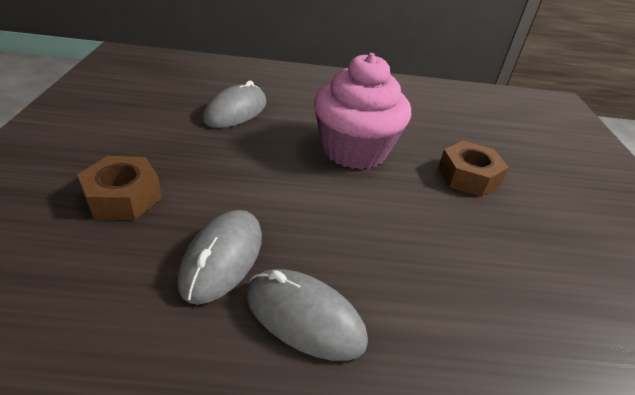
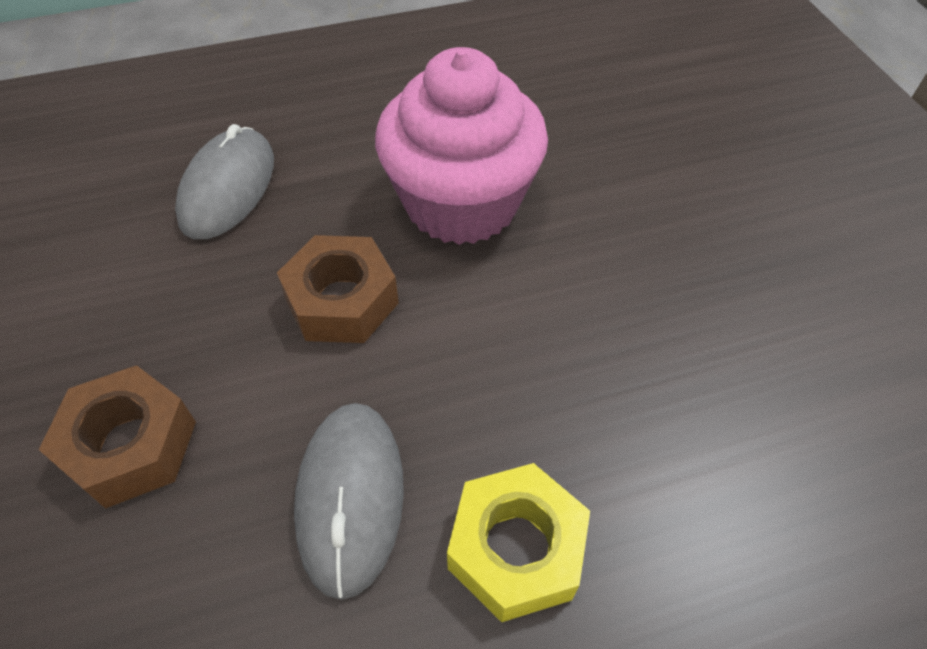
camera: 15 degrees left, 15 degrees up
grey mouse [247,269,368,361] -> yellow nut [447,463,590,622]
brown nut [438,141,509,197] -> brown nut moved to [277,235,399,343]

